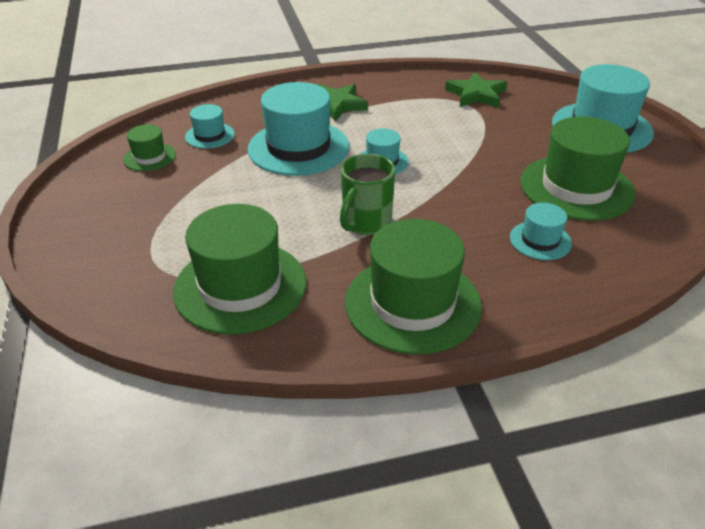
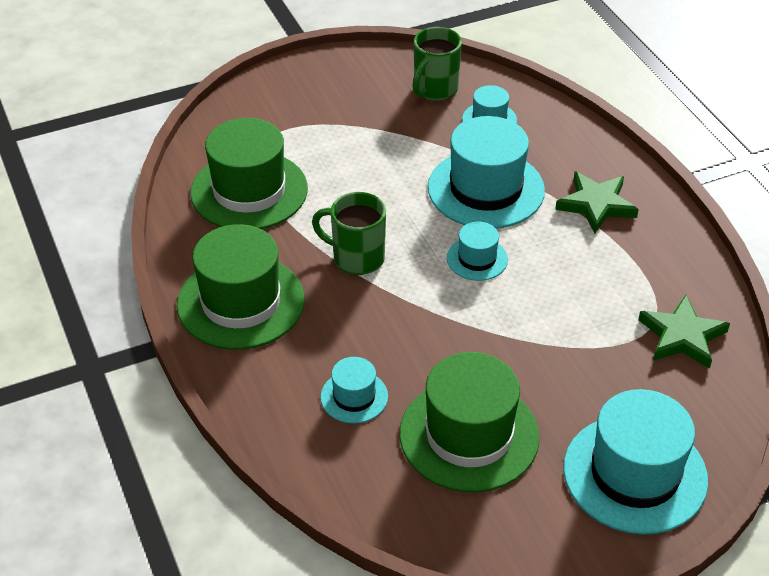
camera: 80 degrees right, 5 degrees up
green hat [123,124,176,171] -> green mug [412,27,462,101]

